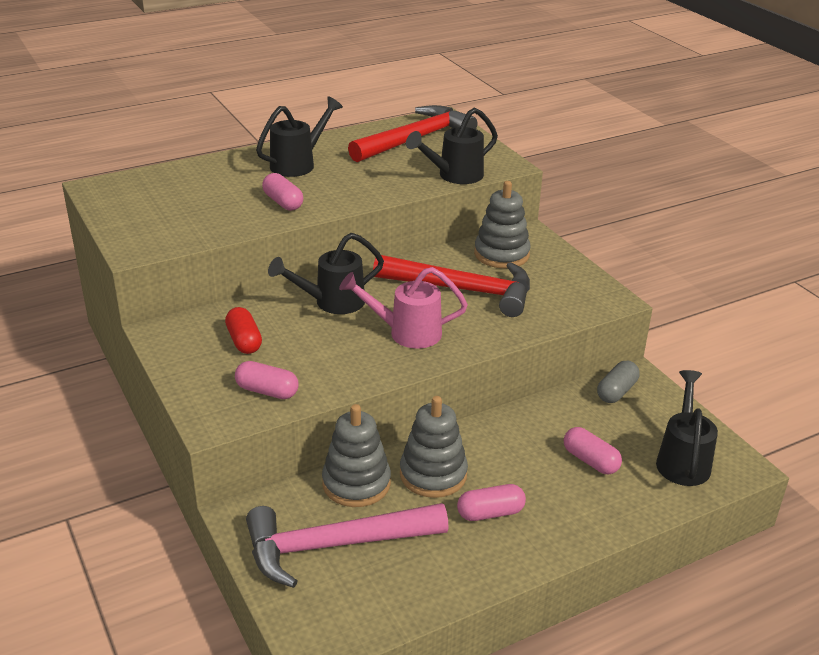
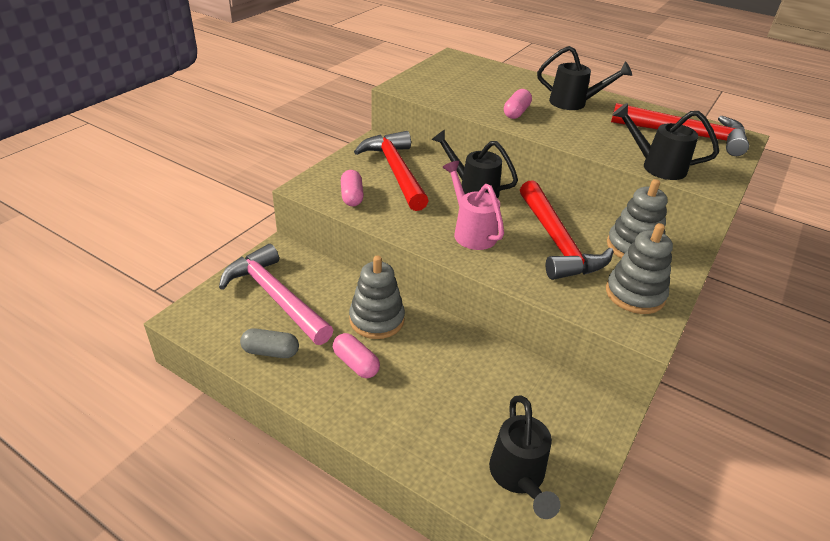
camera: 60 degrees right, 5 degrees up
red capsule [225,307,262,354] -> red hammer [354,131,429,211]
grey stacking toy [322,404,391,507] -> grey stacking toy moved to [606,223,673,314]
pink capsule [564,427,622,474] -> none
grey capsule [597,361,640,403] -> grey capsule moved to [240,328,299,358]
black watering can [656,370,718,486] -> black watering can turned 105 degrees clockwise [489,396,561,519]

